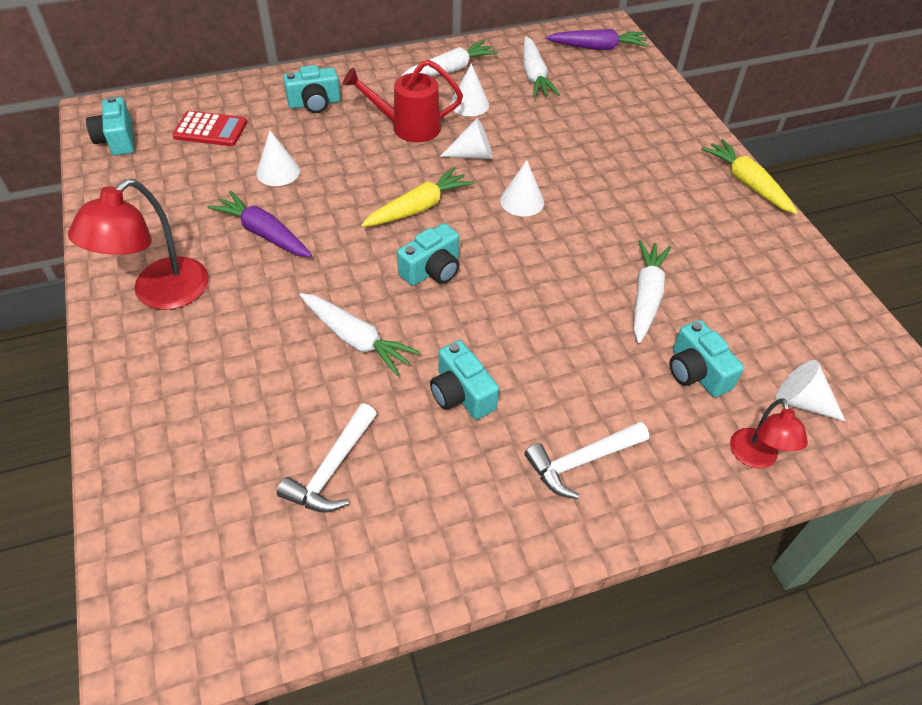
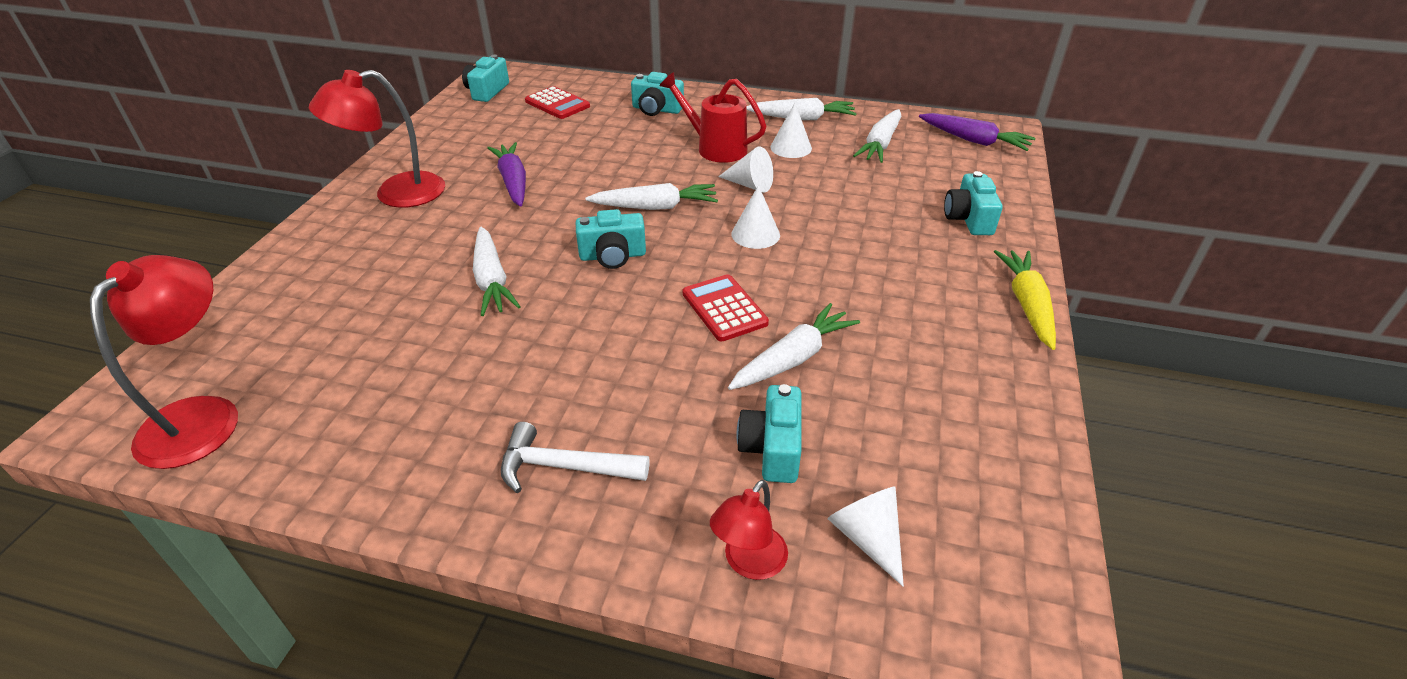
camera: 35 degrees right, 10 degrees down
white cone [256,131,300,186] -> none
white hammer [277,404,377,513] -> none
yellow carrot [361,167,474,227] -> white carrot [585,183,718,210]
turquoise camera [430,340,499,420] -> turquoise camera moved to [944,171,1003,235]
none -> red lamp [90,255,238,469]
none -> red calculator [683,274,769,341]

